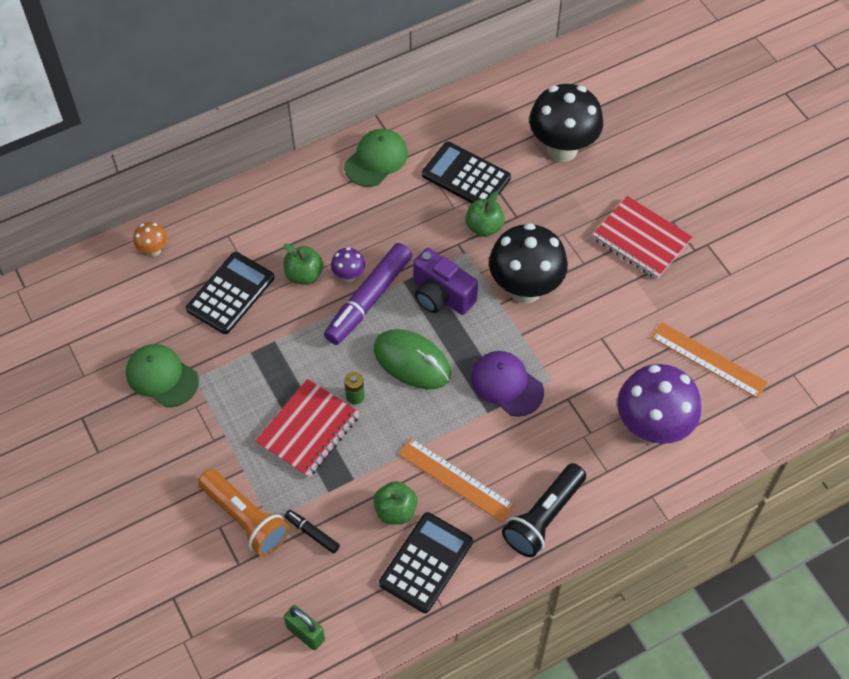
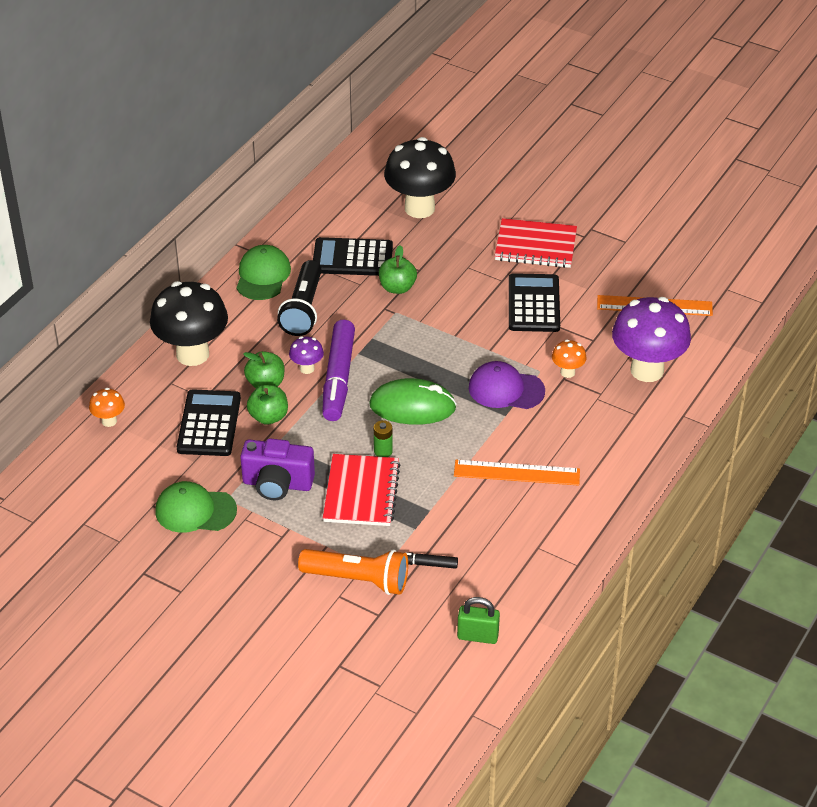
camera: 30 degrees left, 15 degrees down
green apple [373,481,418,524] -> green apple moved to [247,385,288,425]
black calculator [379,512,473,613] -> black calculator moved to [509,273,560,332]
purple camera [413,248,478,315] -> purple camera moved to [240,438,315,500]
black mushroom [489,223,568,304] -> black mushroom moved to [150,281,228,366]
black flashlight [502,463,586,557] -> black flashlight moved to [277,260,322,336]
none -> orange mushroom [552,340,586,378]

